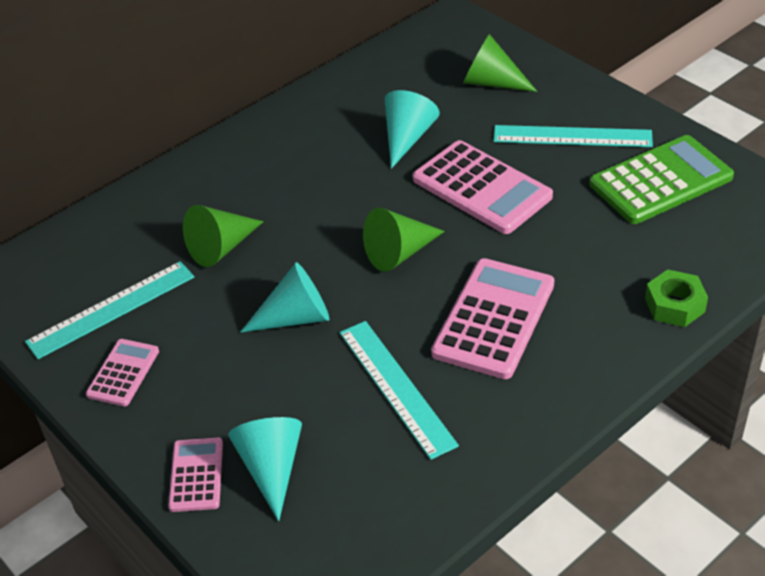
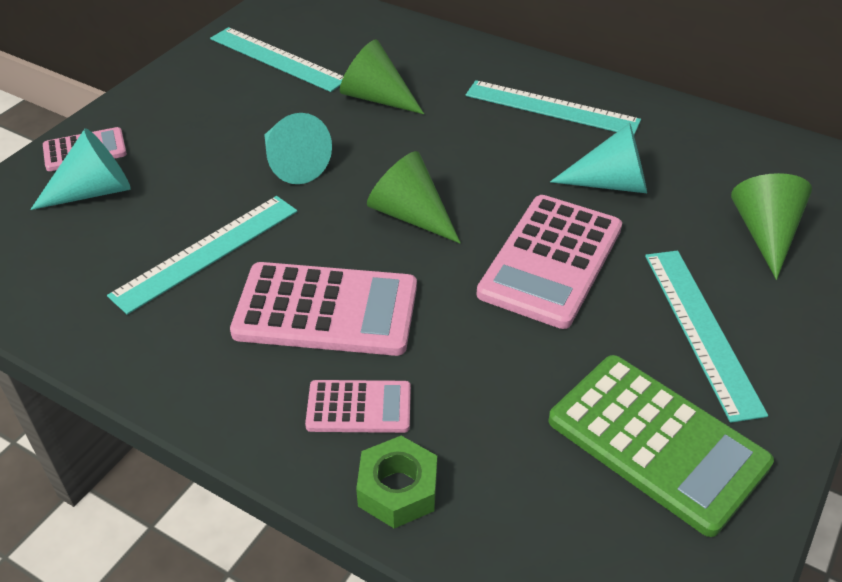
camera: 70 degrees right, 0 degrees up
pink calculator [86,339,159,406] -> pink calculator moved to [305,380,411,433]
none -> turquoise ruler [466,80,641,135]

